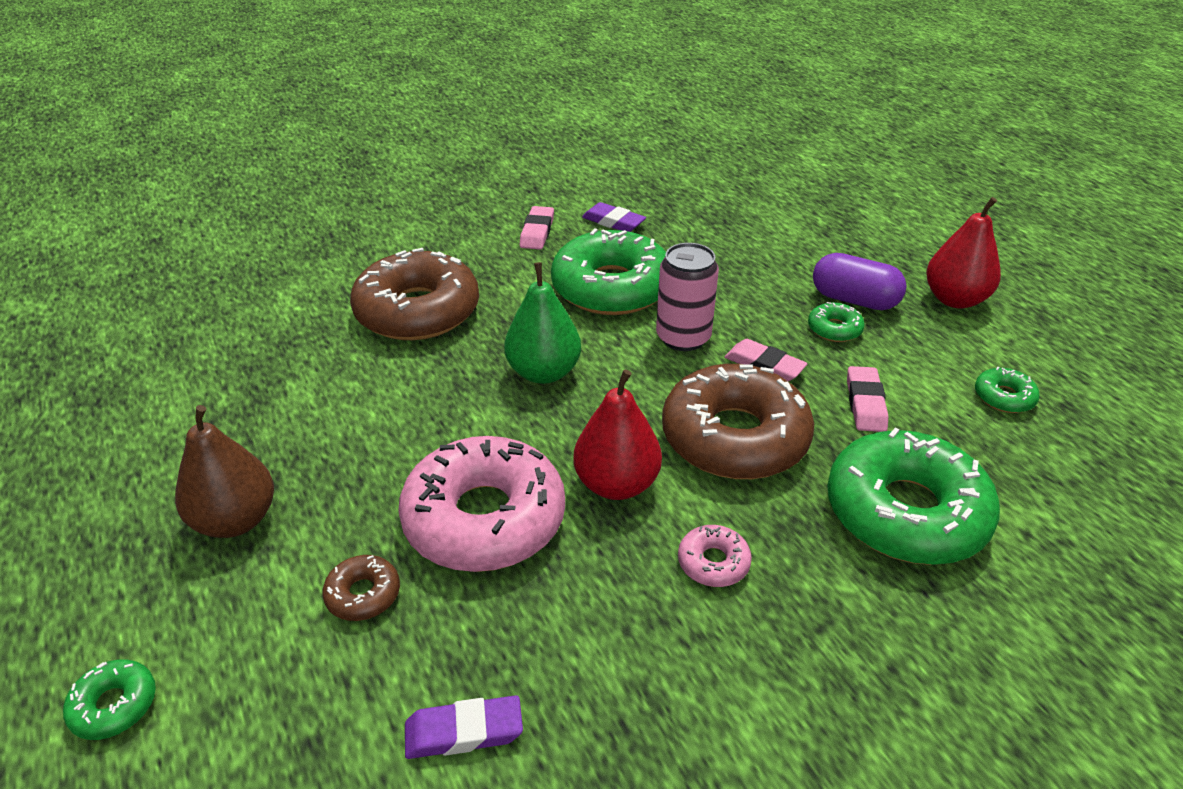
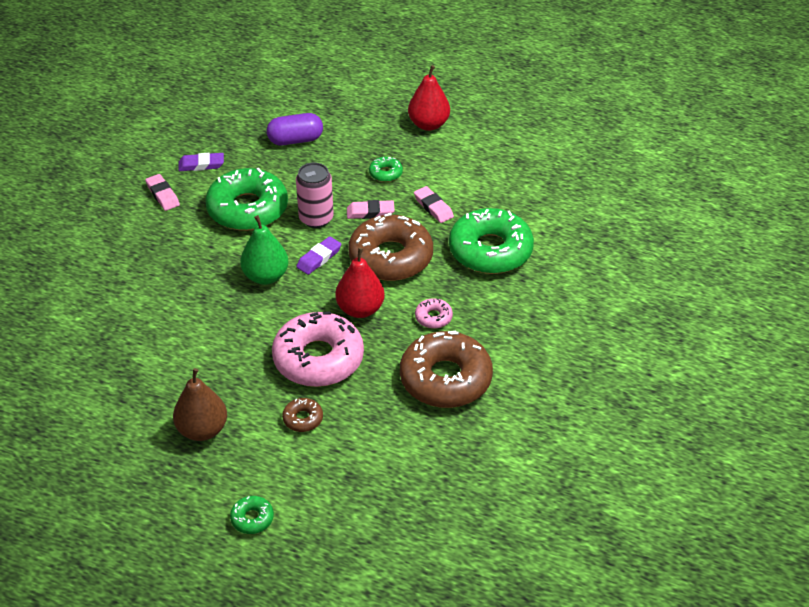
camera: 40 degrees left, 5 degrees up
brown donut [350,248,479,340] -> brown donut moved to [400,331,493,408]
purple eraser [405,695,523,759] -> purple eraser moved to [296,236,341,275]
purple capsule [813,253,906,310] -> purple capsule moved to [267,113,323,145]
green donut [975,367,1040,413] -> none

